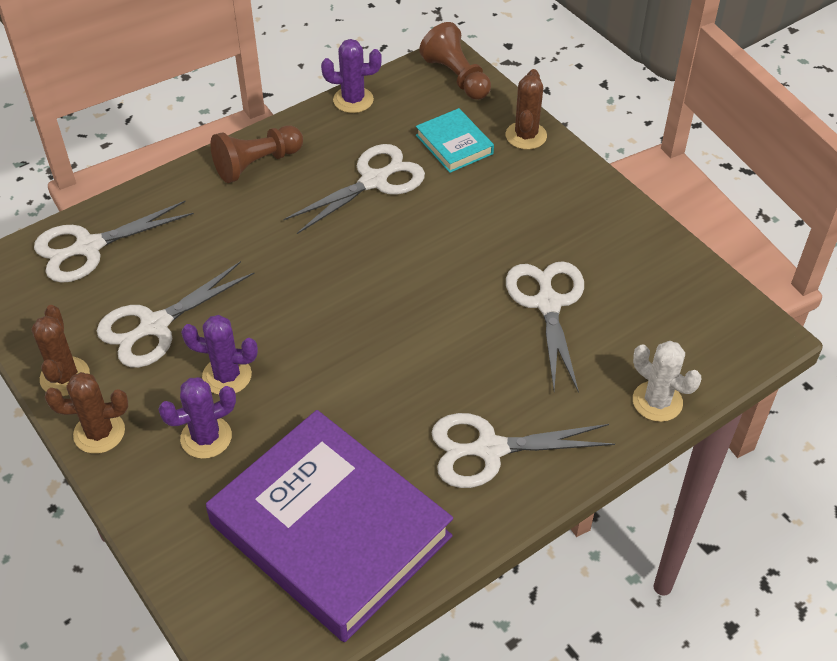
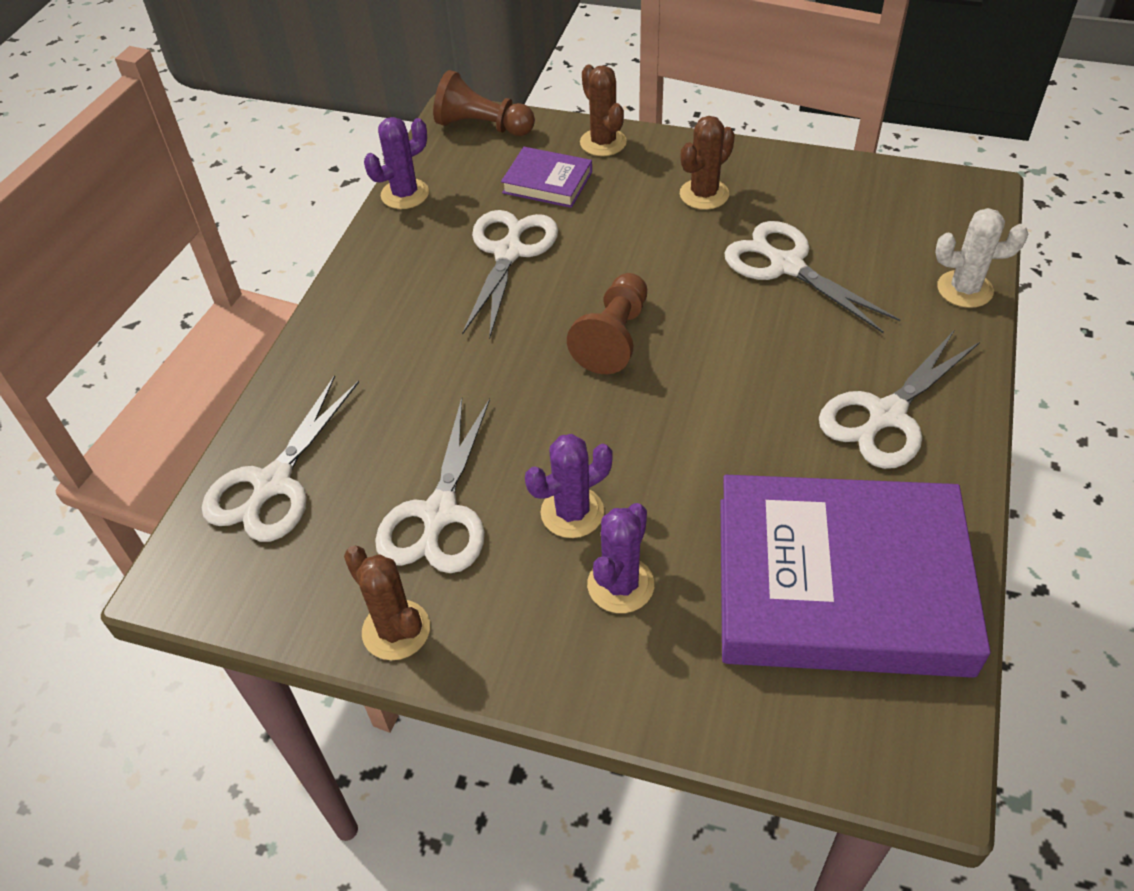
camera: 35 degrees left, 0 degrees up
brown cactus [45,372,128,454] -> brown cactus moved to [680,116,735,210]
brown pawn [210,125,303,183] -> brown pawn moved to [567,273,647,374]
turquoise book [416,108,494,173] -> purple book [501,147,592,208]

